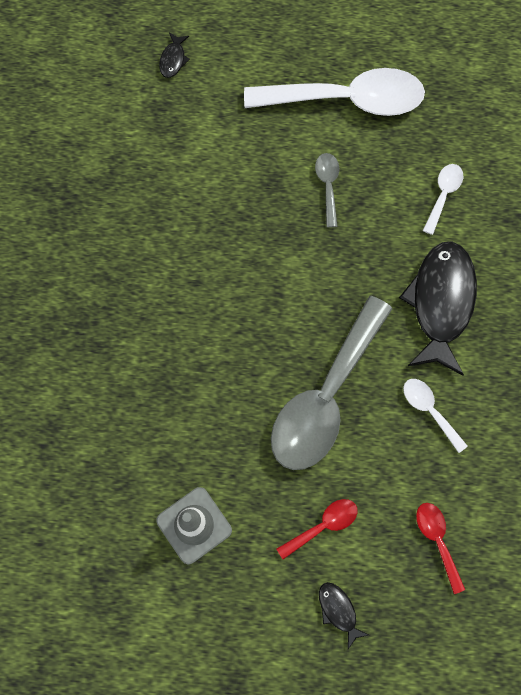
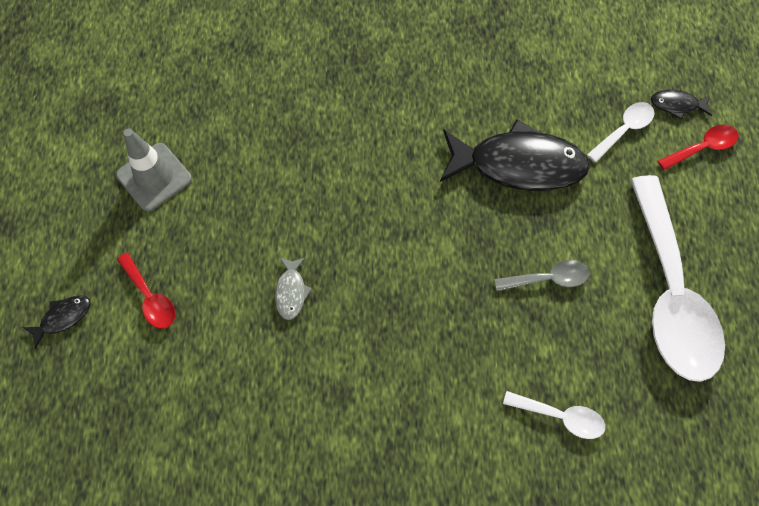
camera: 85 degrees right, 5 degrees down
grey spoon [271,296,393,470] -> grey fish [275,257,312,320]
black fish [399,241,477,376] -> black fish moved to [440,120,590,191]
white spoon [403,379,468,453] -> white spoon moved to [587,102,654,162]
red spoon [416,503,465,594] -> red spoon moved to [658,125,738,170]

